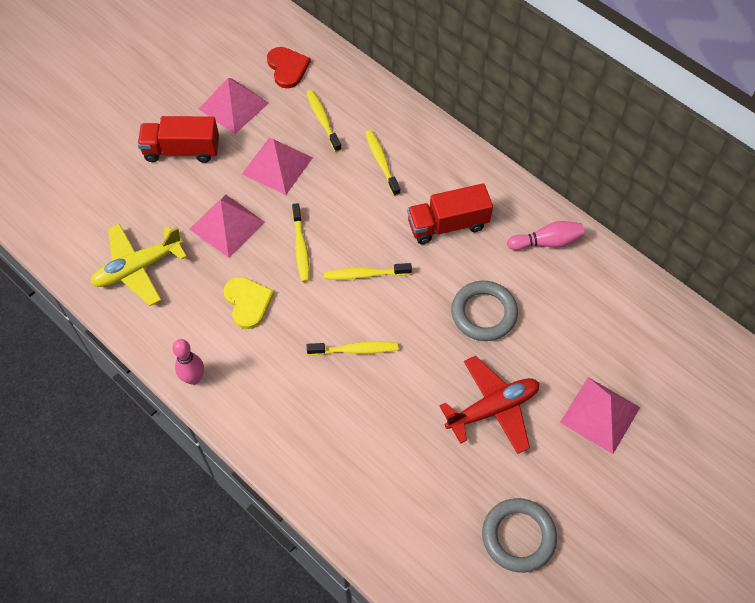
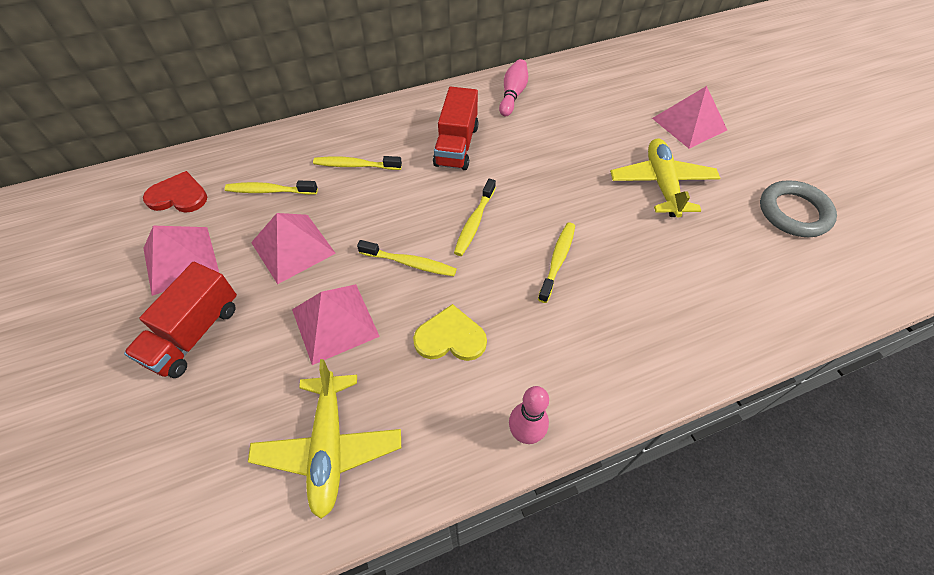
camera: 65 degrees left, 5 degrees down
red plane [439,356,540,454] -> yellow plane [610,138,720,218]
grey ring [451,281,518,341] -> none

